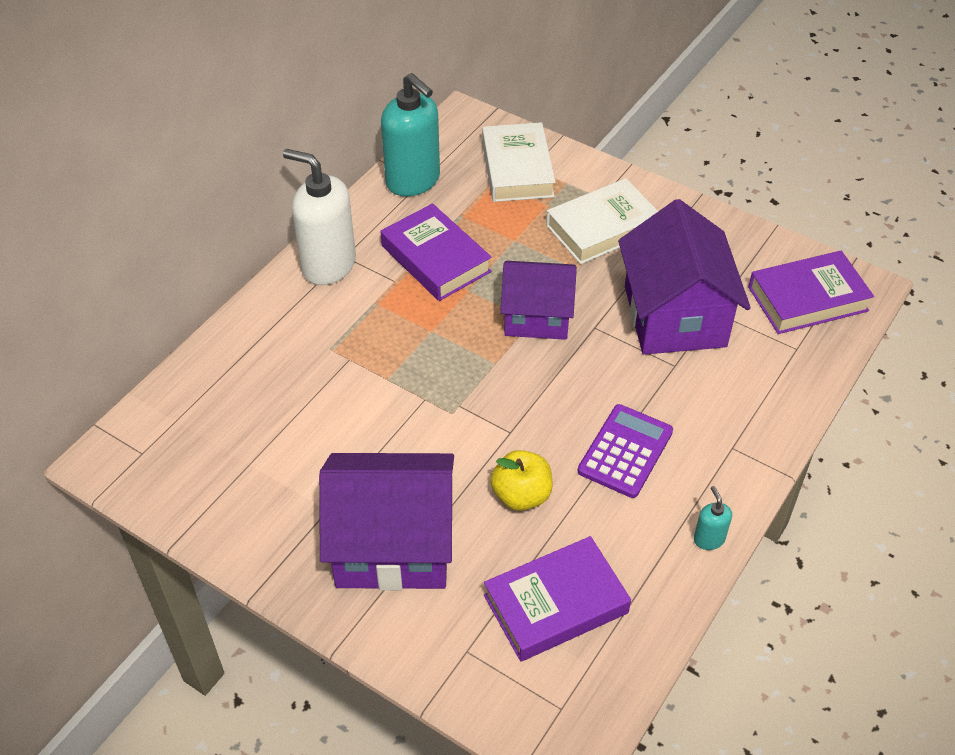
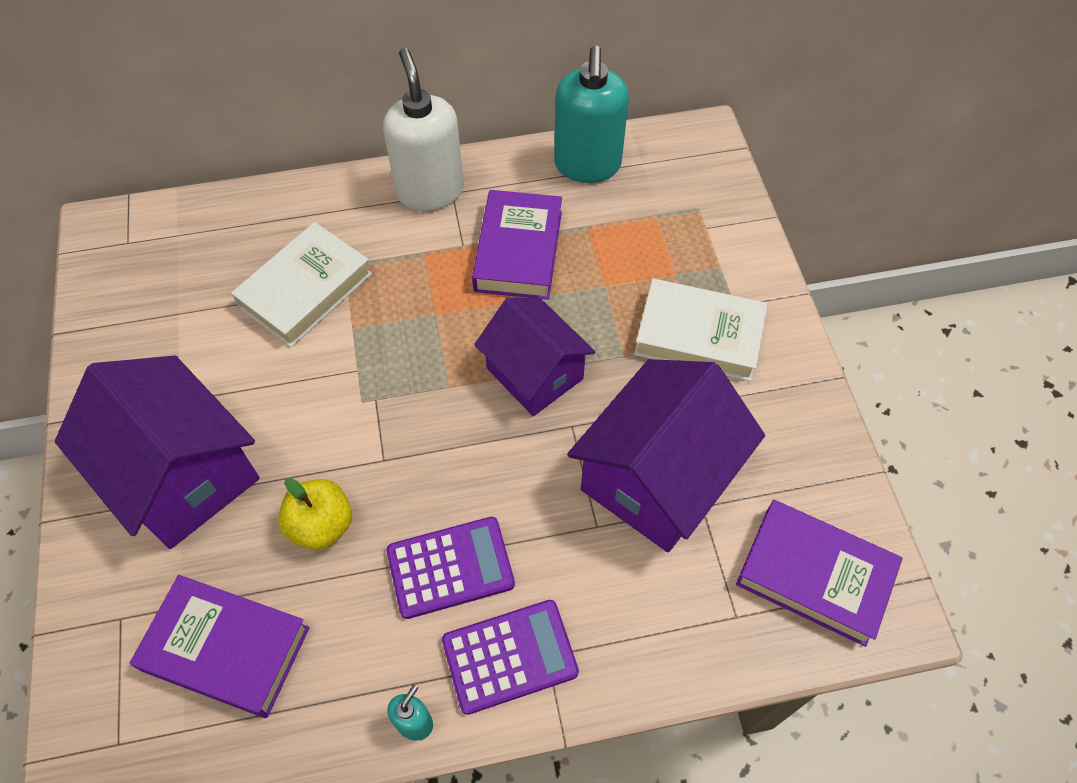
camera: 45 degrees right, 10 degrees up
white book [482,122,556,202] -> white book moved to [231,222,372,347]
none -> purple calculator [442,600,579,715]

